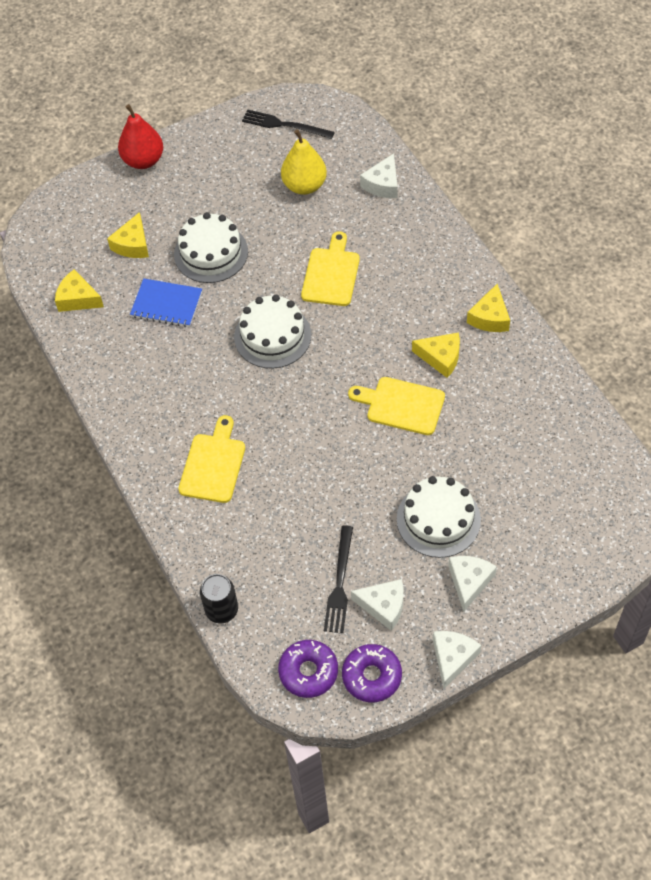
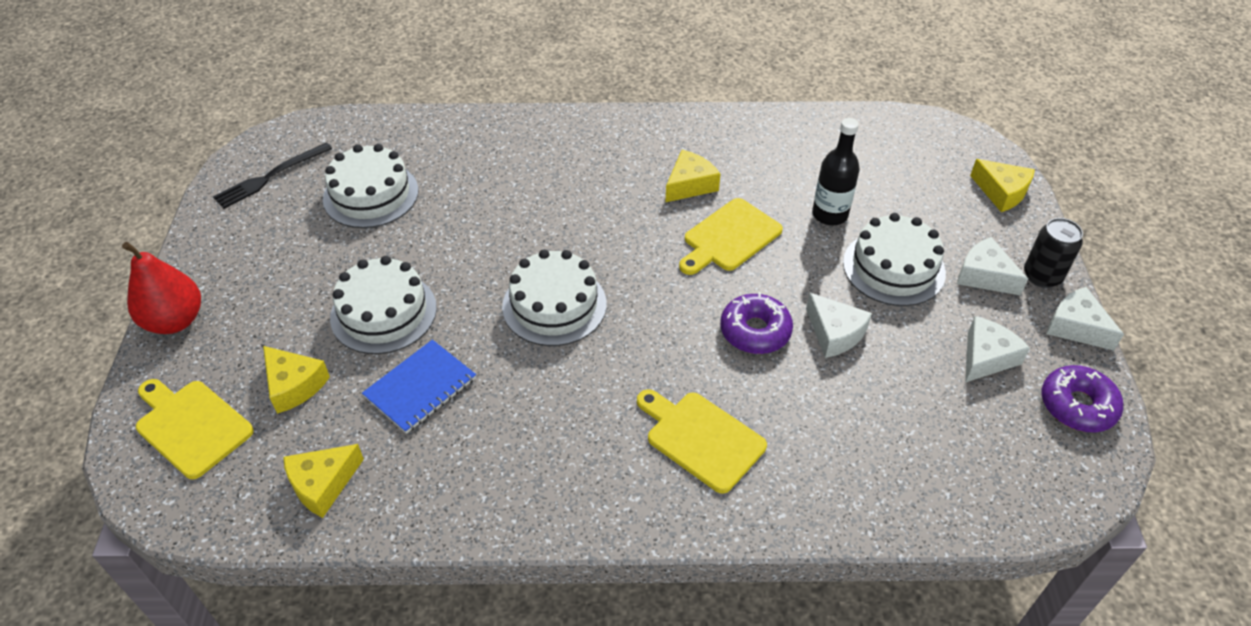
camera: 65 degrees left, 10 degrees down
black can [200,574,238,624] -> black can moved to [1024,218,1083,288]
purple donut [278,640,338,698] -> purple donut moved to [720,292,793,354]
yellow pear [281,129,327,195] -> white cake [323,144,419,228]
yellow cutting board [301,231,360,306] -> yellow cutting board moved to [136,379,254,479]
black fork [324,525,353,633] -> none
white cheese [360,153,398,198] -> white cheese moved to [806,292,872,358]
yellow cheese [467,284,510,332] -> yellow cheese moved to [970,159,1035,212]
none -> black bottle [812,118,860,225]

